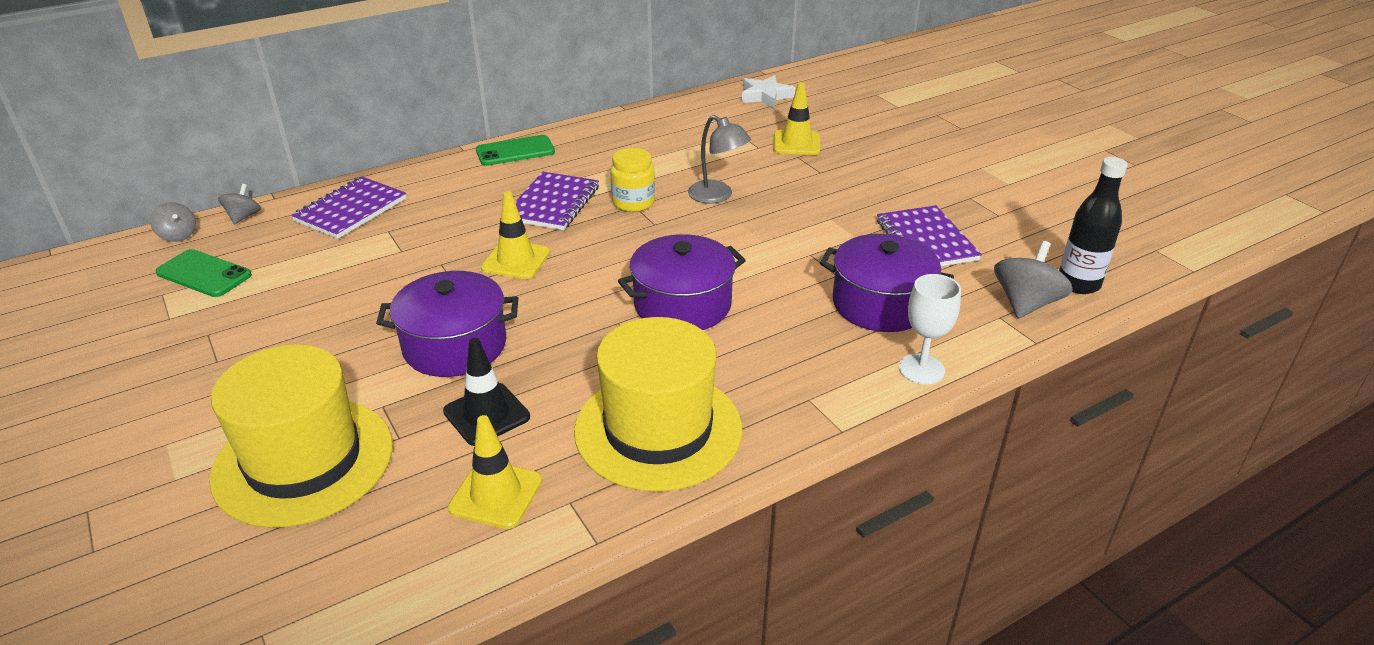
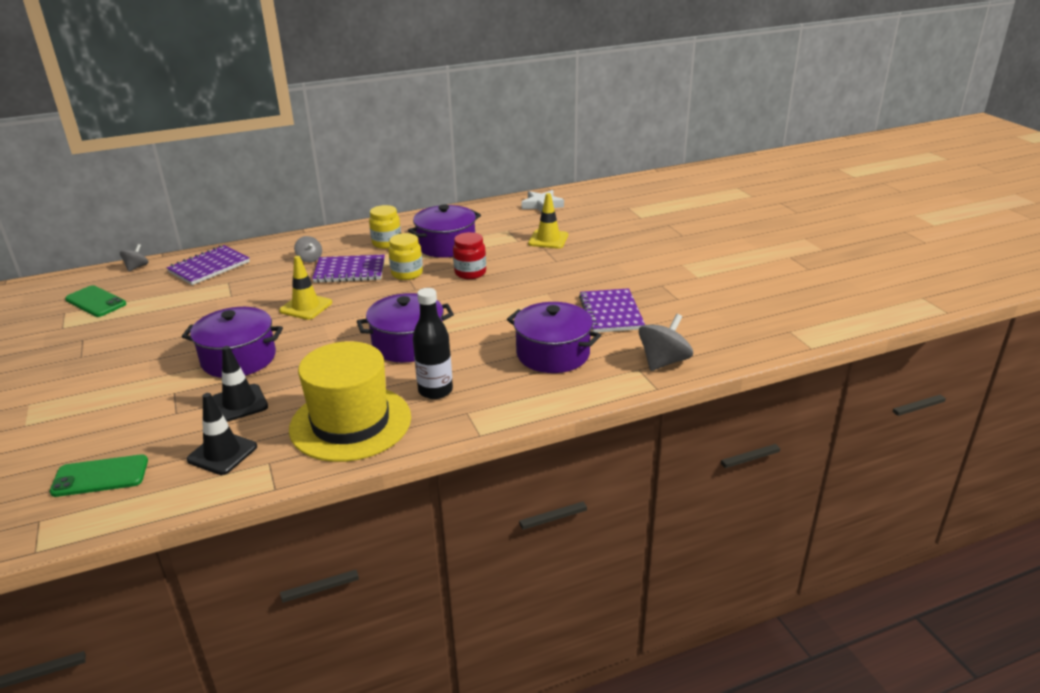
camera: 10 degrees right, 5 degrees down
grey spinning top [150,202,196,242] -> grey spinning top moved to [294,236,322,262]
yellow hat [209,345,393,528] -> none
yellow traffic cone [448,415,542,529] -> black traffic cone [186,393,257,475]
green phone [476,135,555,166] -> green phone moved to [50,455,148,497]
purple notebook [515,172,599,230] -> purple notebook turned 60 degrees clockwise [312,254,385,283]
grey lamp [688,115,751,204] -> red jar [453,232,486,279]
white goblet [899,274,961,385] -> none
black bottle [1059,157,1128,294] -> black bottle moved to [413,288,453,399]
none -> yellow jar [369,205,401,249]
none -> purple pot [408,205,481,258]

